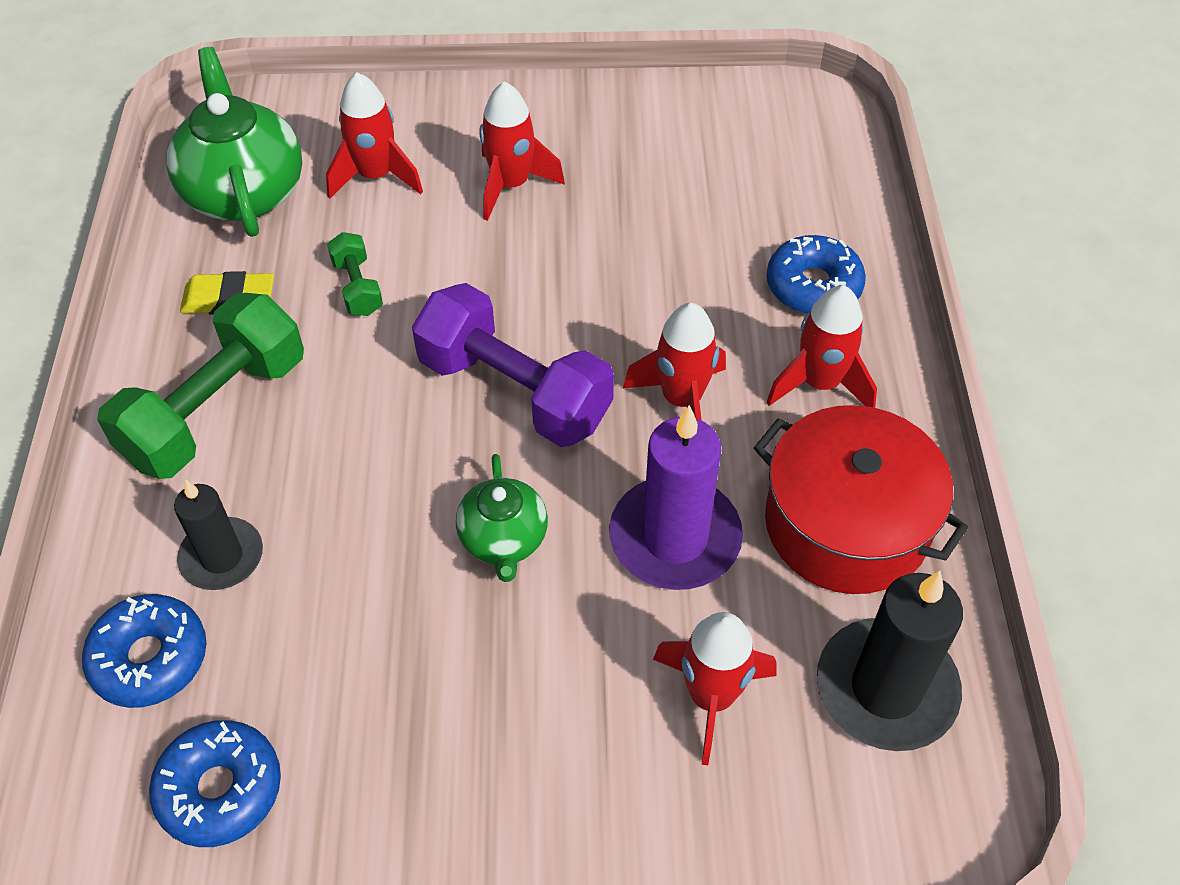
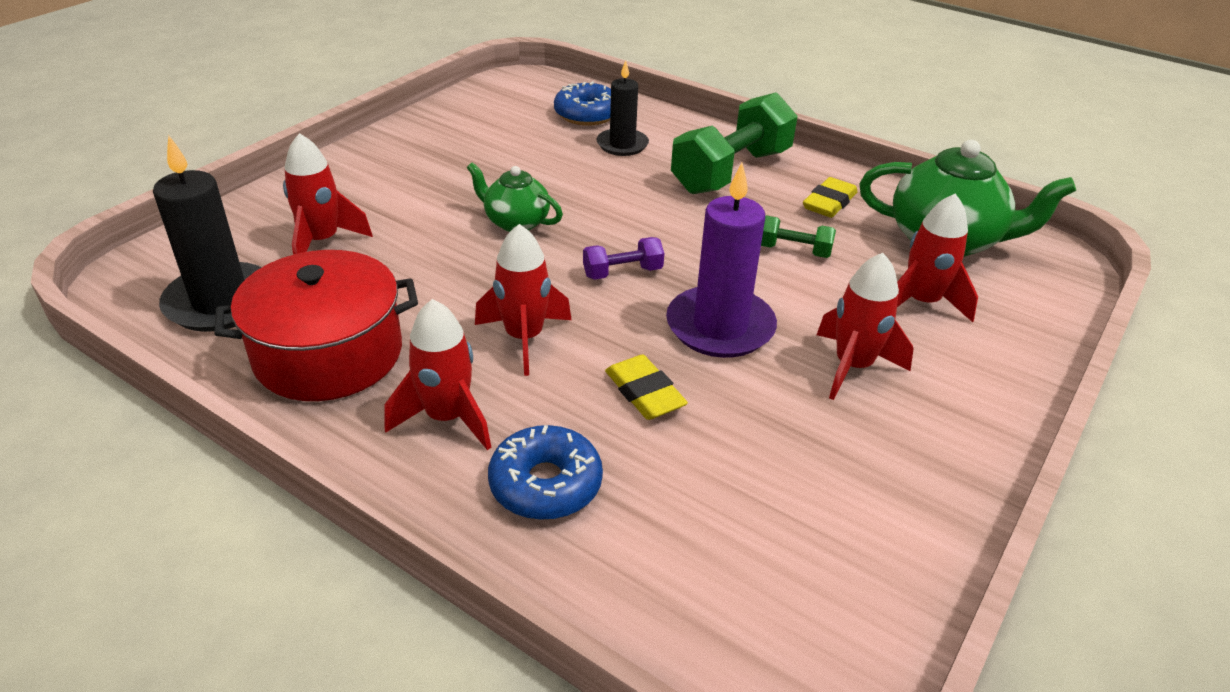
camera: 125 degrees right, 15 degrees down
green dumbbell [97,293,304,479] -> green dumbbell turned 60 degrees clockwise [671,92,798,194]
blue donut [149,720,281,847] -> none
purple dumbbell [412,283,614,447] -> purple dumbbell [583,237,664,280], size x0.47
purple candle [609,405,743,590] -> purple candle moved to [666,163,777,358]
none -> yellow eraser [605,355,688,420]

